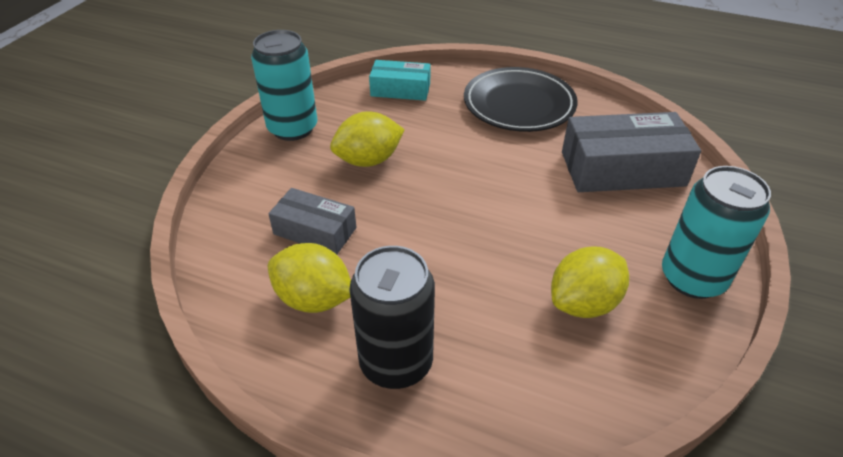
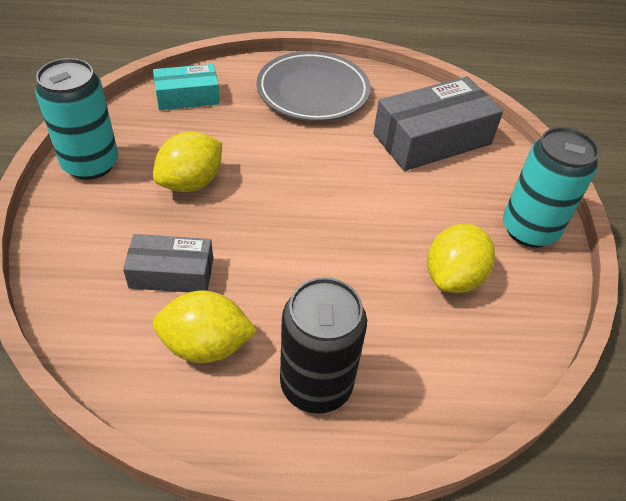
camera: 25 degrees left, 5 degrees up
black plate [464,67,578,132] -> grey plate [257,51,371,121]

